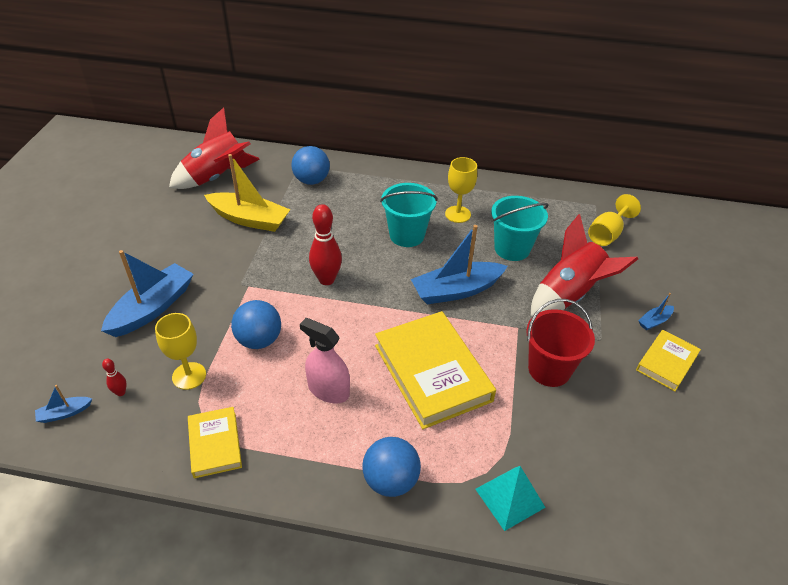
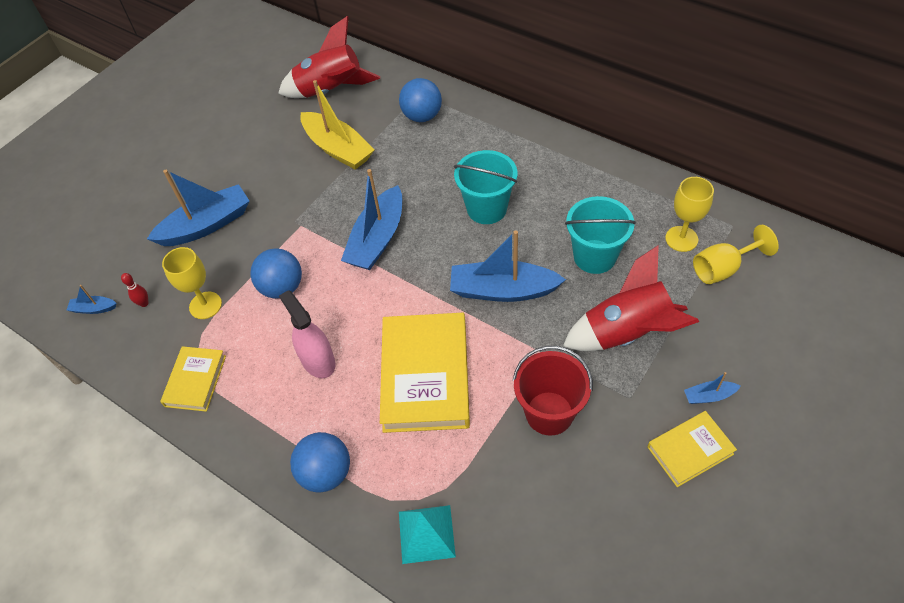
camera: 30 degrees right, 10 degrees up
red bowling pin [309,204,342,285] -> blue boat [341,169,402,270]
yellow goblet [445,157,477,223] -> yellow goblet moved to [665,177,714,252]

